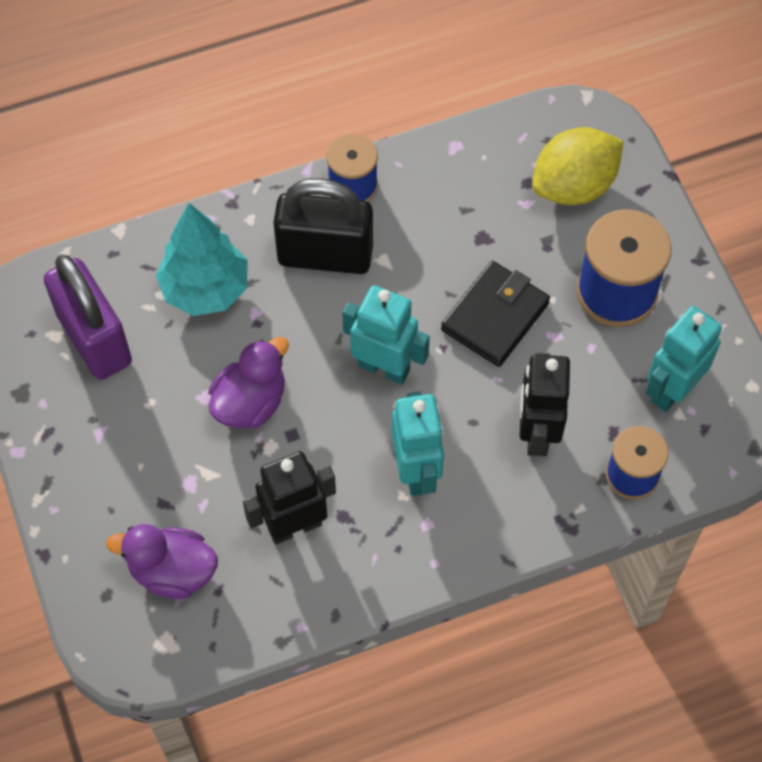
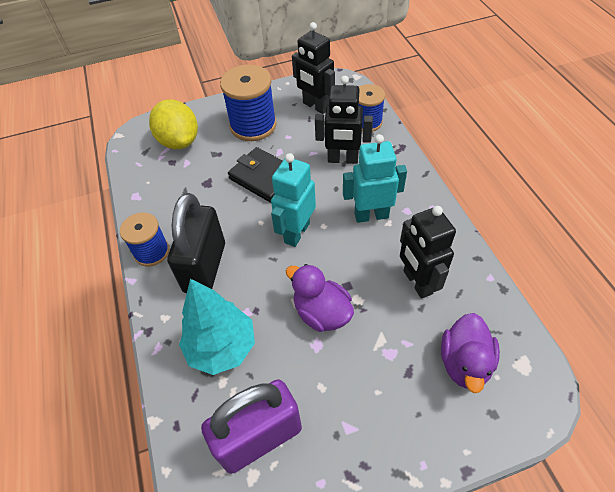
camera: 85 degrees left, 10 degrees down
turquoise robot [646,306,722,412] -> black robot [292,22,335,114]

